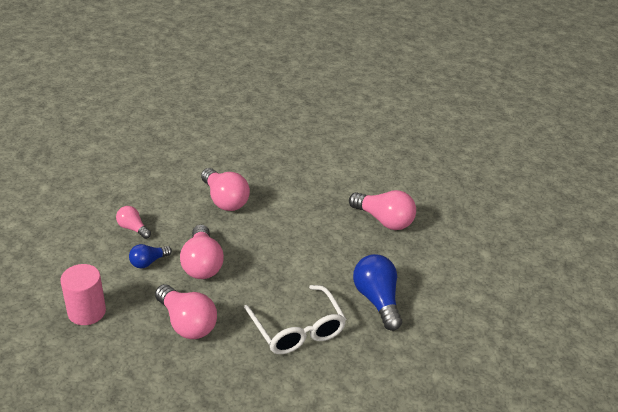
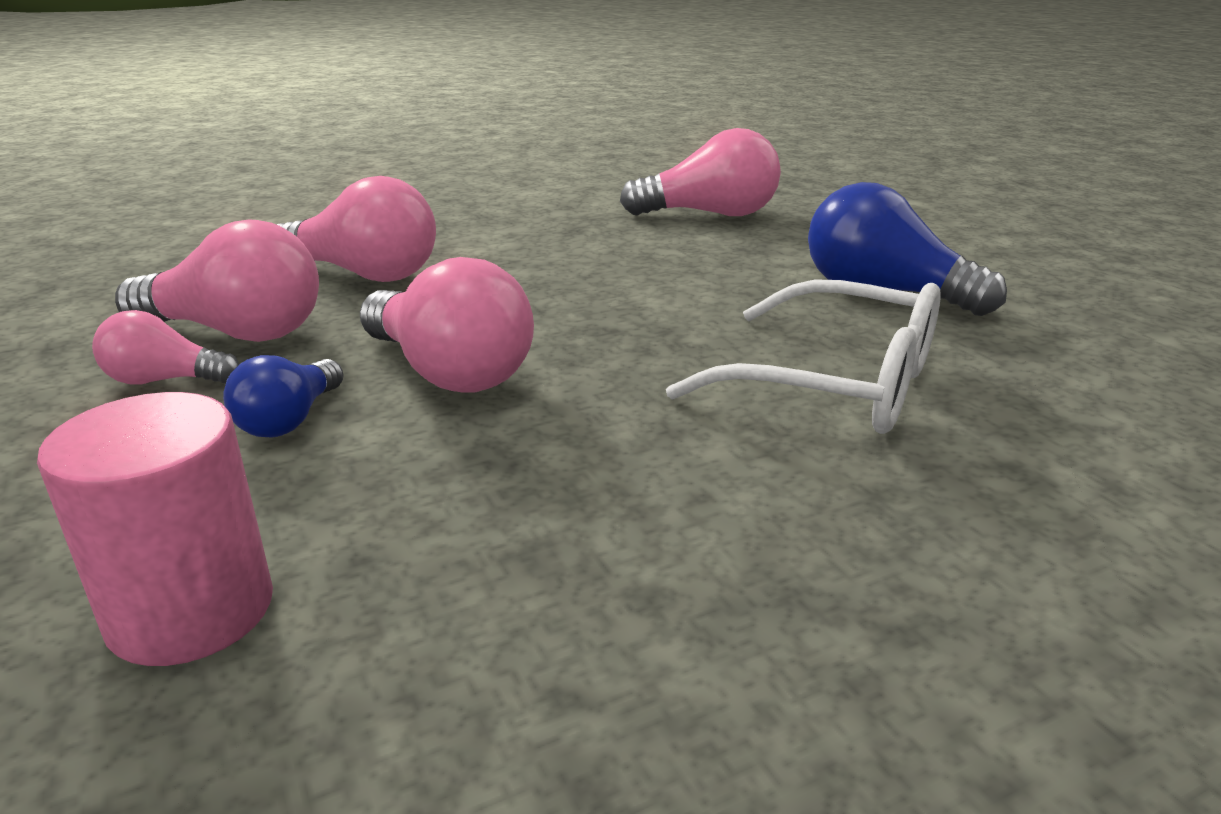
camera: 35 degrees left, 10 degrees down
pink light bulb [155,284,217,339] -> pink light bulb moved to [115,220,319,342]

